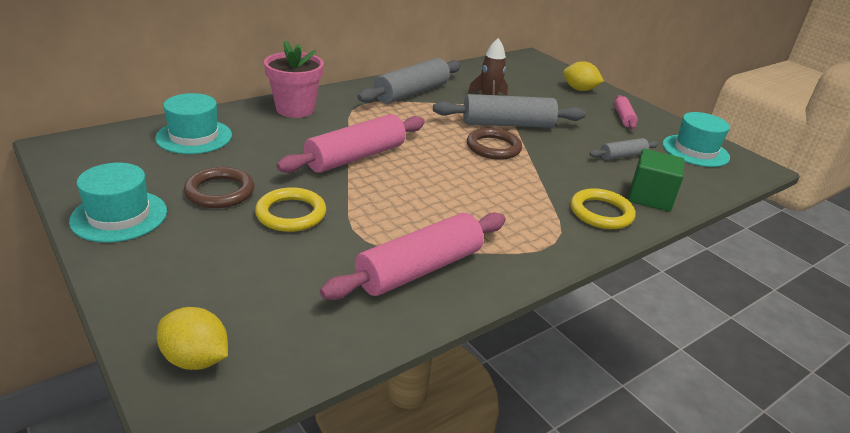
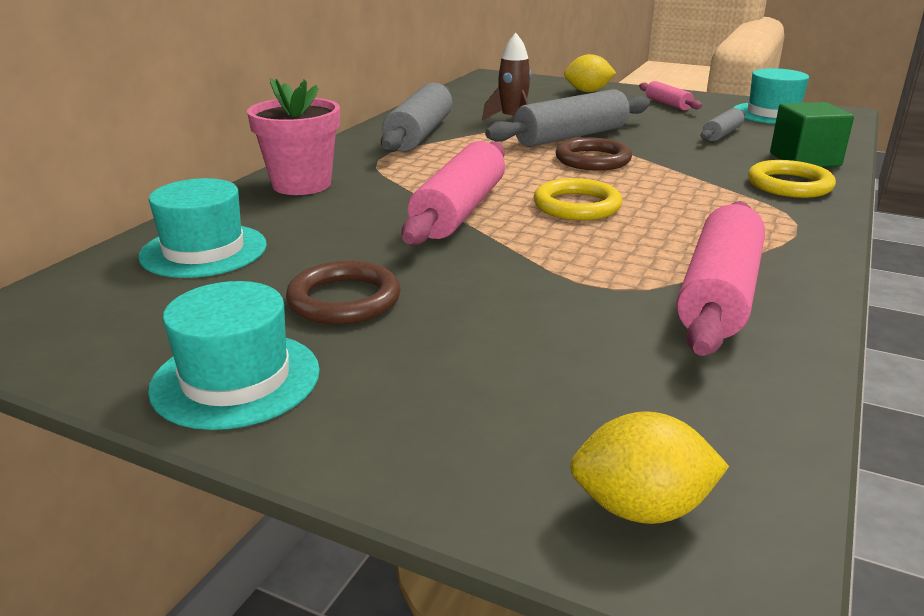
camera: 25 degrees left, 5 degrees down
yellow ring [255,187,326,232] -> yellow ring moved to [534,178,622,220]

